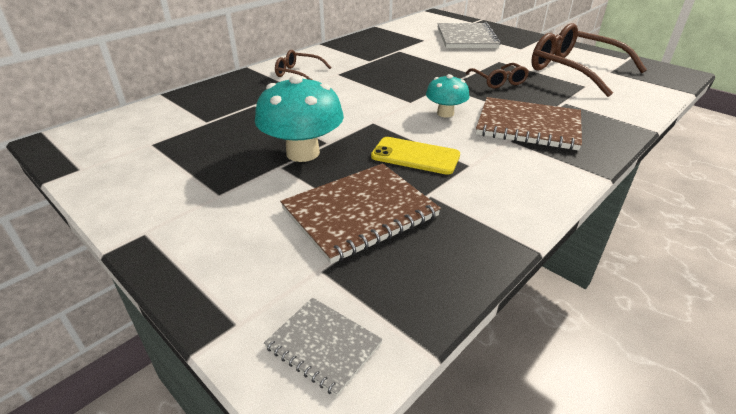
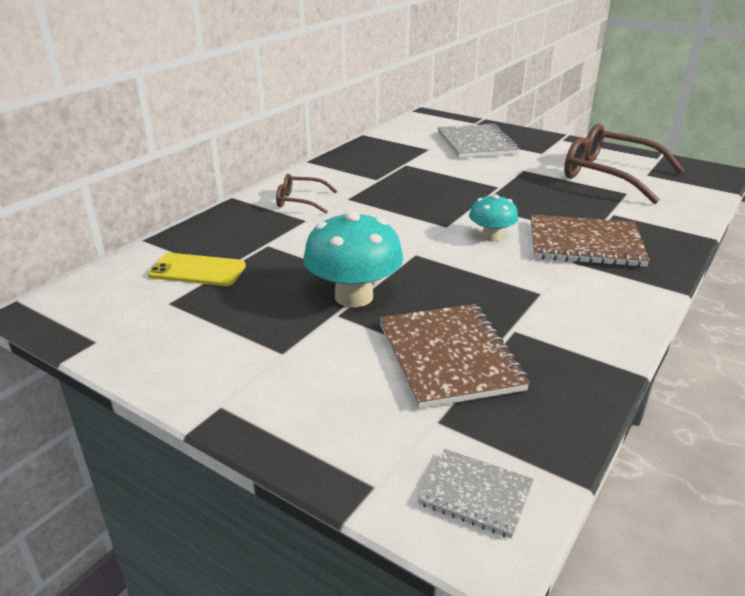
camera: 10 degrees left, 5 degrees down
brown notebook [280,163,441,264] -> brown notebook turned 60 degrees counterclockwise [379,304,530,409]
yellow phone [371,137,460,175] -> yellow phone moved to [148,253,246,286]
brown glasses [466,63,529,88] -> none

